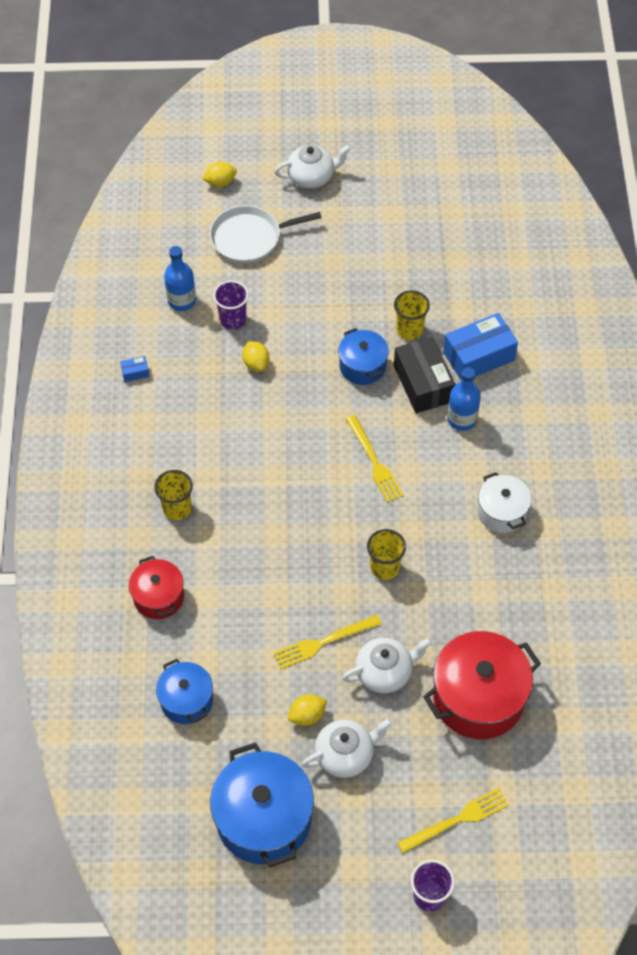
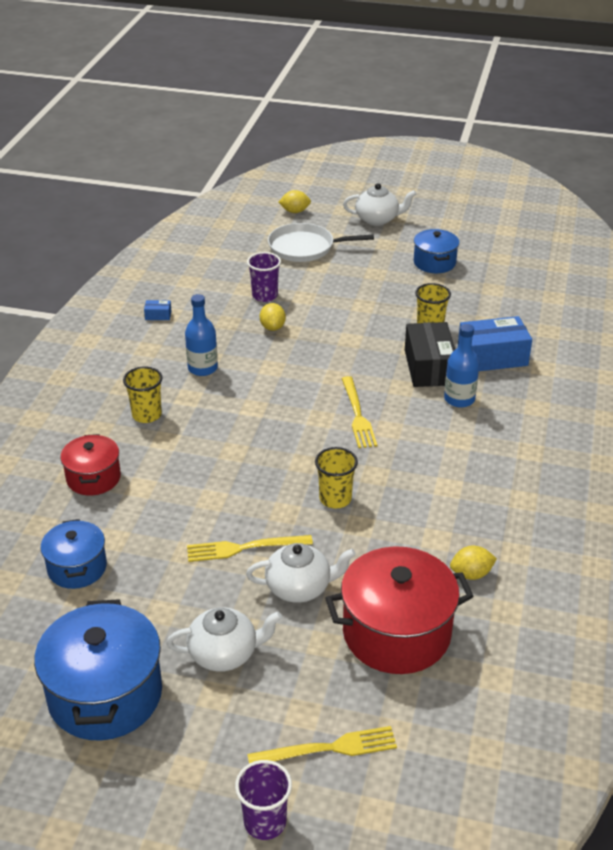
camera: 15 degrees right, 20 degrees down
blue bottle [164,246,196,311] -> blue bottle moved to [185,294,218,376]
yellow lemon [288,694,327,726] -> yellow lemon moved to [450,546,497,580]
blue pot [338,328,389,385] -> blue pot moved to [414,229,459,273]
white pot [477,472,531,533] -> none

